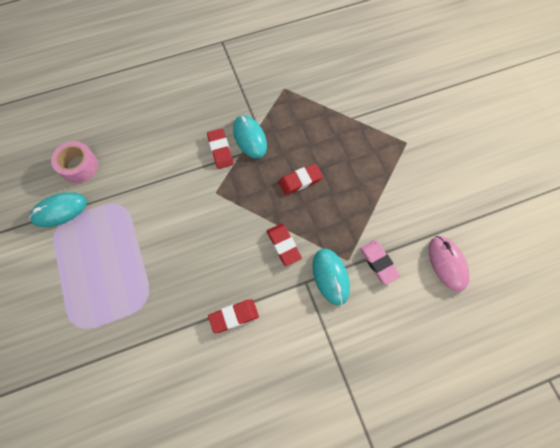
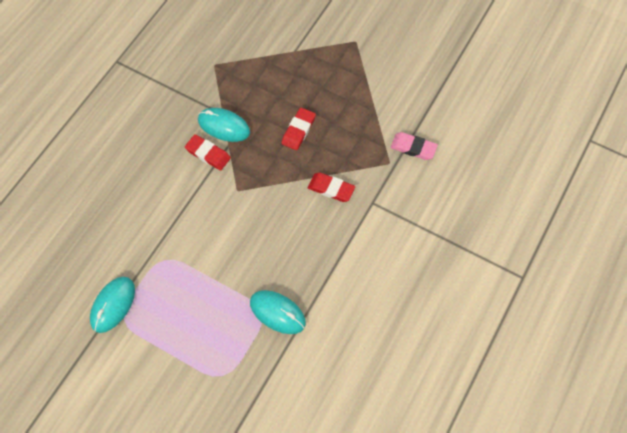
camera: 40 degrees left, 5 degrees down
pink tape [51,141,98,183] -> none
red eraser [208,299,259,334] -> none
turquoise mouse [312,249,350,305] -> turquoise mouse moved to [250,290,306,334]
pink mouse [429,236,470,292] -> none

